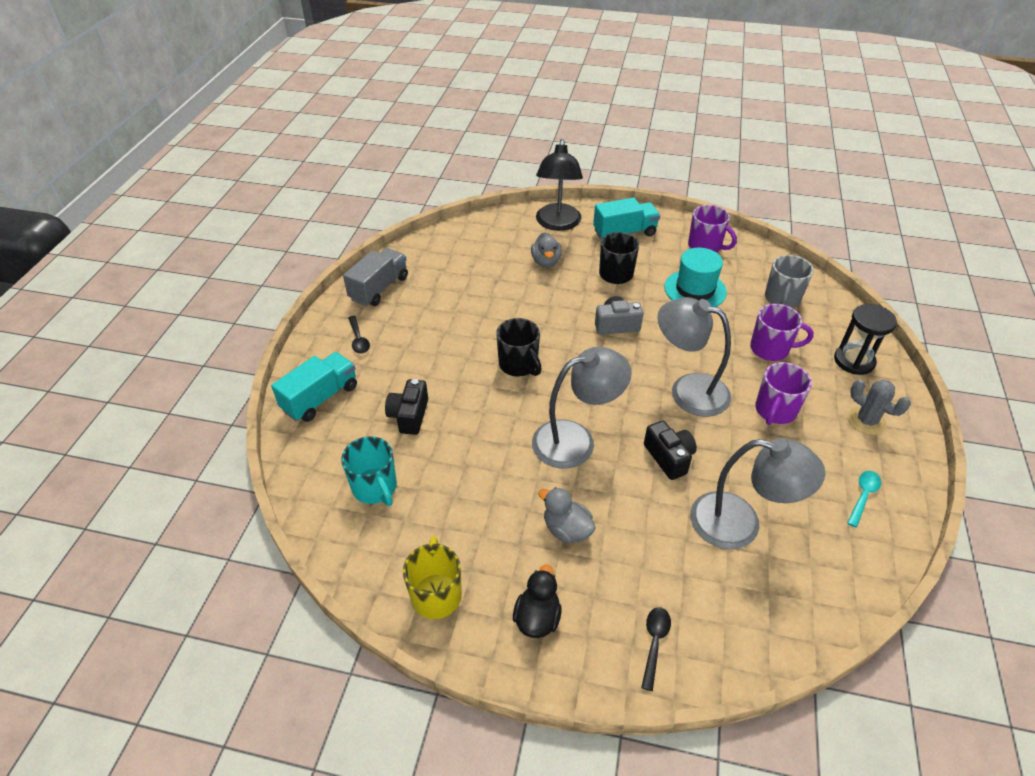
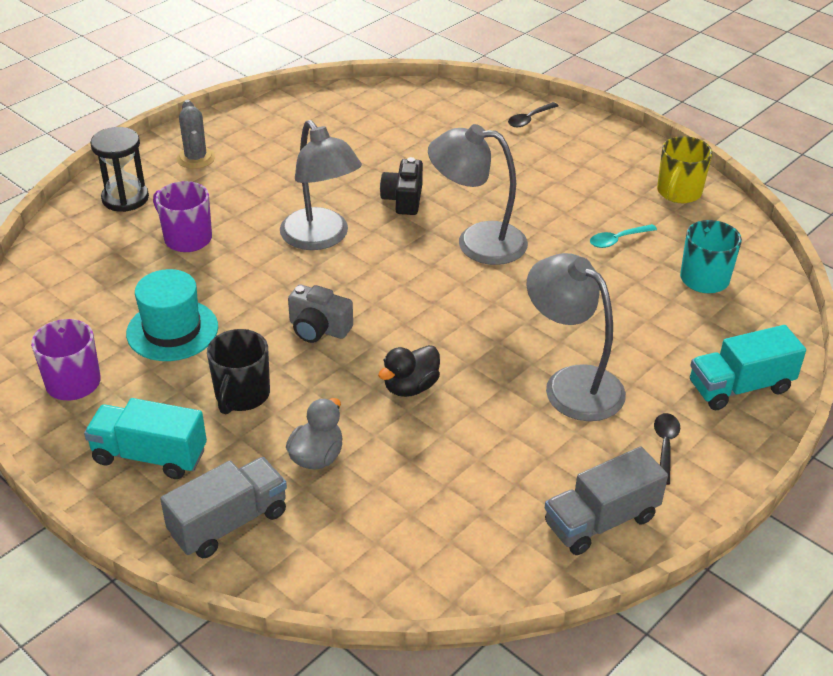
camera: 150 degrees left, 5 degrees down
black camera [385,379,428,435] -> none
black mug [496,318,542,376] -> none
black duck [513,564,562,638] -> black duck moved to [378,345,440,397]
black lamp [536,139,583,231] -> grey truck [160,457,287,558]
grey duck [538,487,596,544] -> none
grey lamp [690,438,826,549] -> grey lamp moved to [526,253,626,421]
purple mug [755,362,812,425] -> none
grey mug [765,255,814,308] -> none
turquoise spoon [847,471,881,528] -> turquoise spoon moved to [590,224,657,248]

